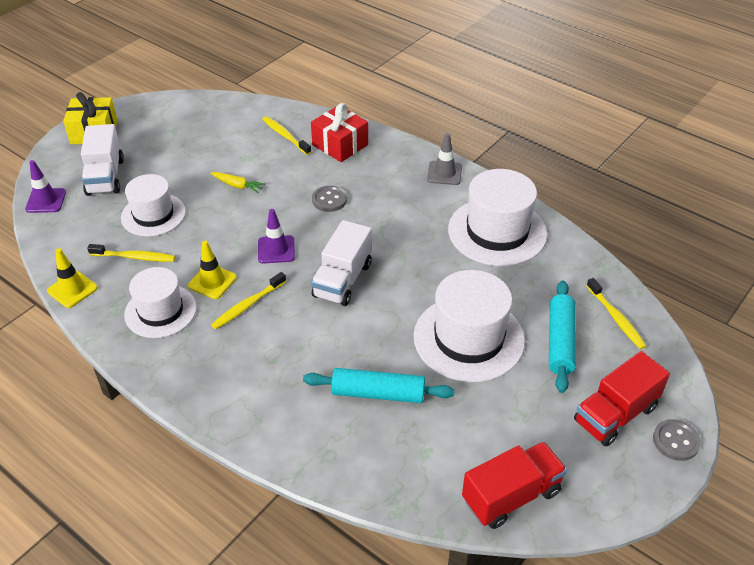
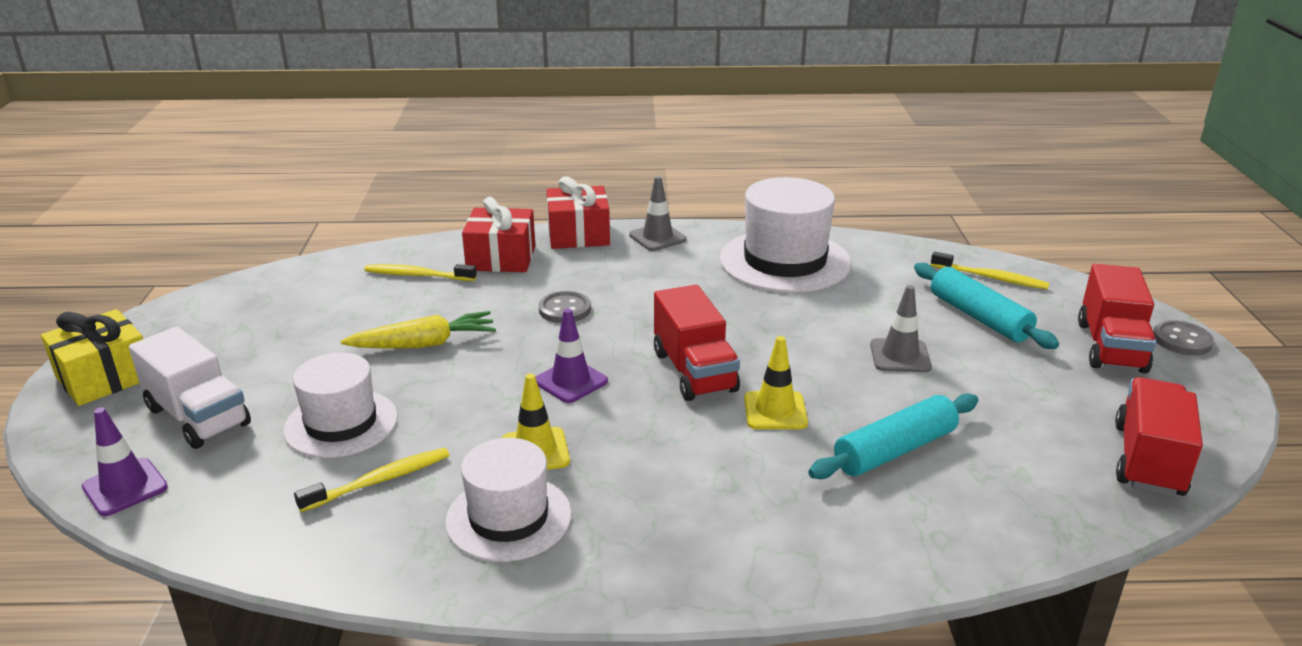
camera: 40 degrees left, 15 degrees down
yellow traffic cone [47,248,98,308] -> yellow traffic cone moved to [744,336,808,429]
yellow carrot [211,172,265,193] -> yellow carrot [341,311,496,349], size x1.59
yellow toothbrush [211,272,286,329] -> none
white truck [311,220,372,306] -> red truck [654,285,740,401]
white hat [414,270,525,382] -> grey traffic cone [870,285,932,372]
none -> red gift [546,176,610,249]

